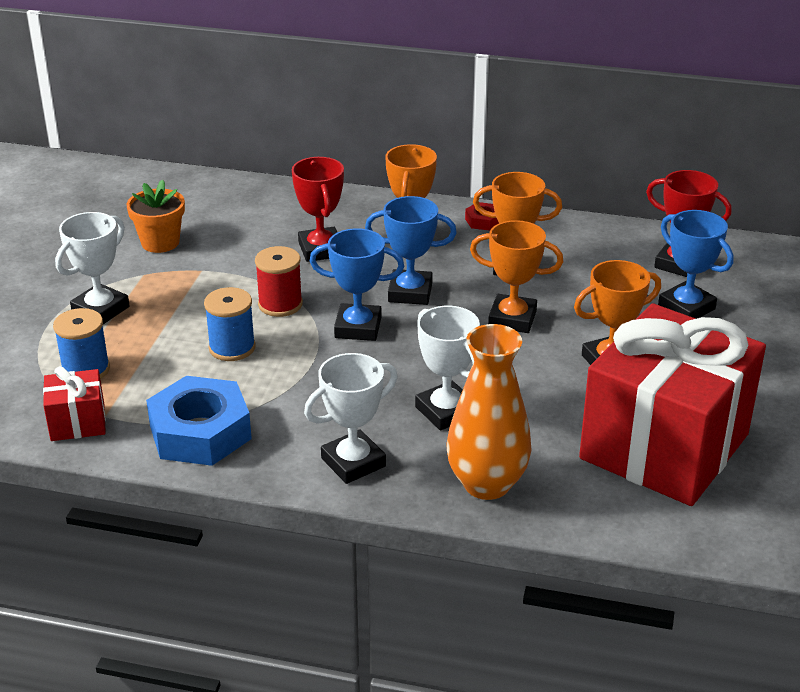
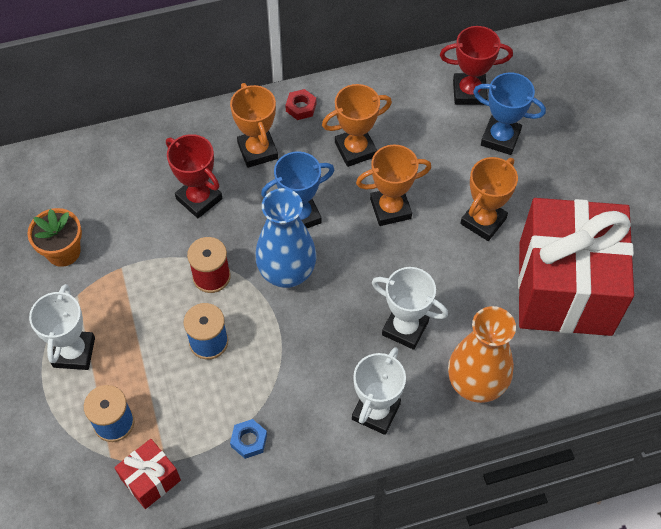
camera: 30 degrees left, 25 degrees up
blue nut [146,376,252,466] -> blue nut [230,419,267,459], size x0.44
blue trophy [309,228,404,341] -> blue vase [255,188,316,288]

